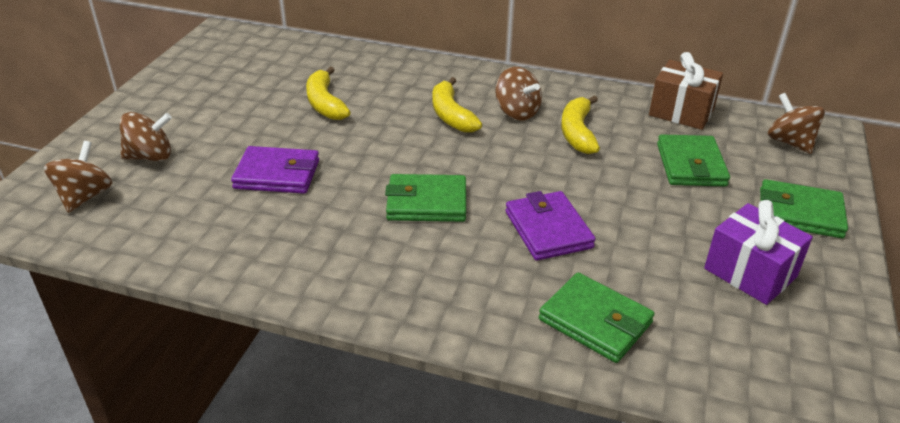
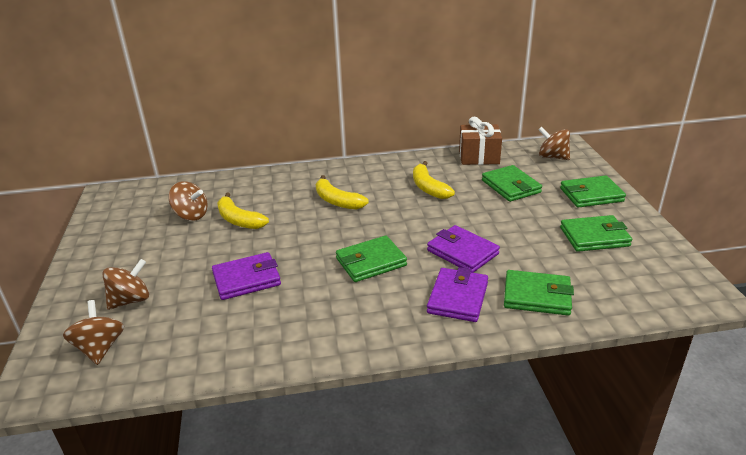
camera: 25 degrees left, 5 degrees down
brown spinning top [495,67,542,120] -> brown spinning top moved to [169,181,207,221]
purple gift [704,200,813,305] -> green wallet [560,215,632,252]
none -> purple wallet [427,267,488,322]

